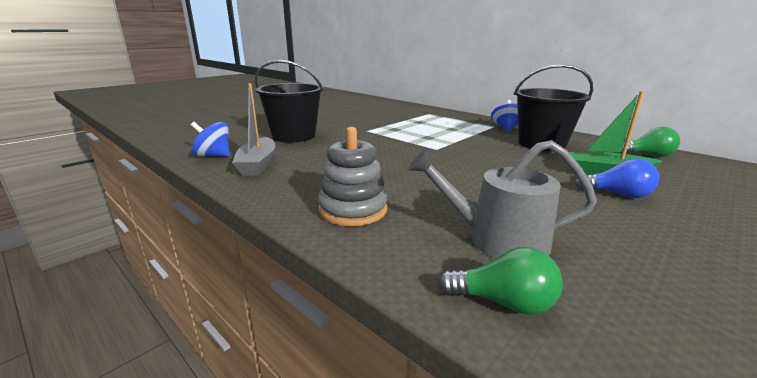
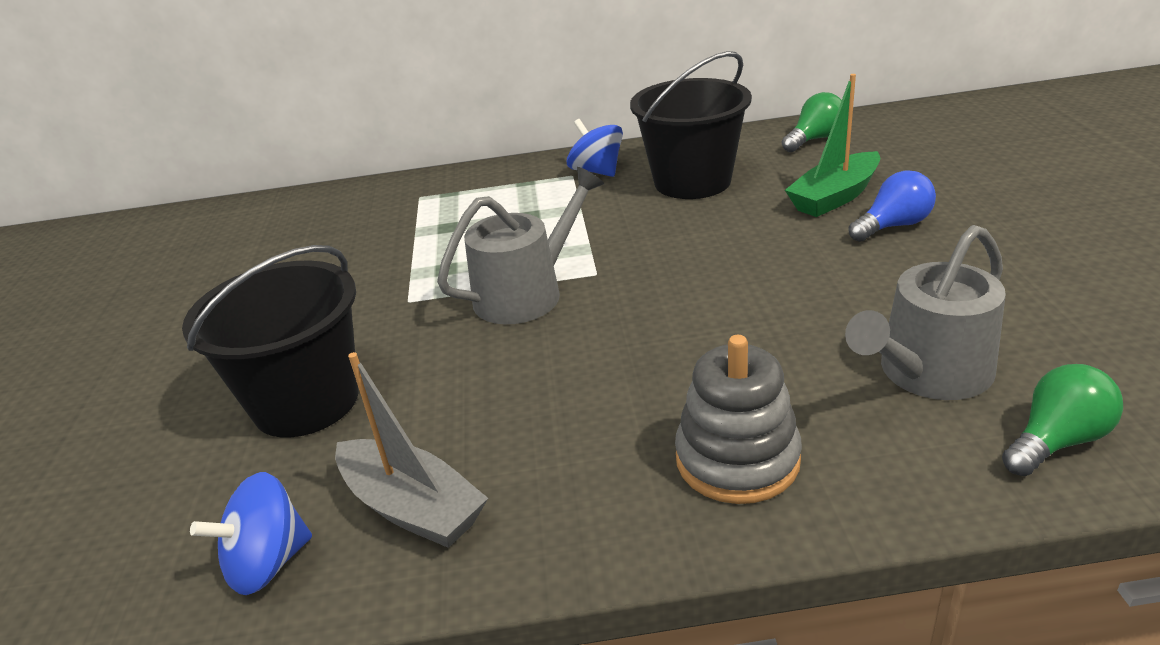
camera: 45 degrees left, 10 degrees up
none -> grey watering can [437,167,604,324]

